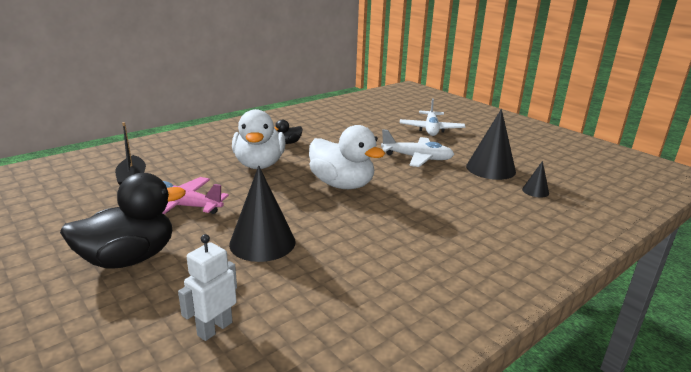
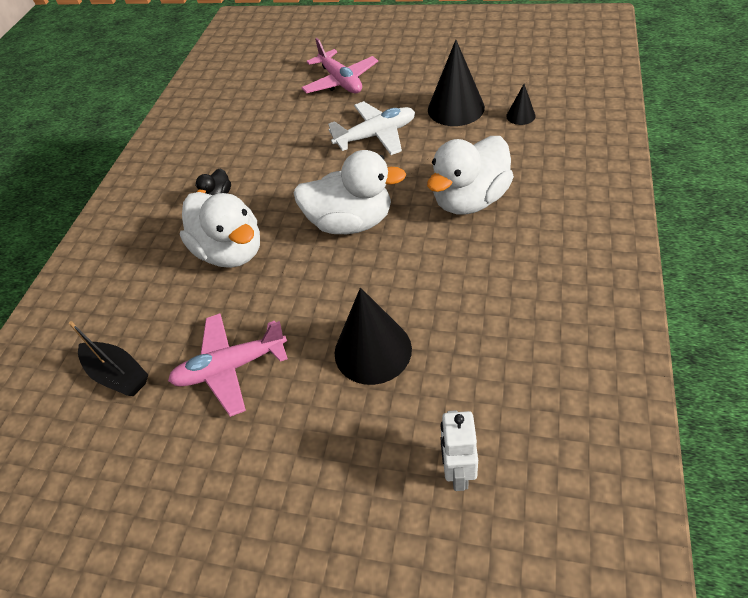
camera: 30 degrees left, 25 degrees up
black duck [60,173,186,269] -> none
white plane [400,98,465,136] -> pink plane [301,38,378,93]
none -> white duck [427,136,514,215]

